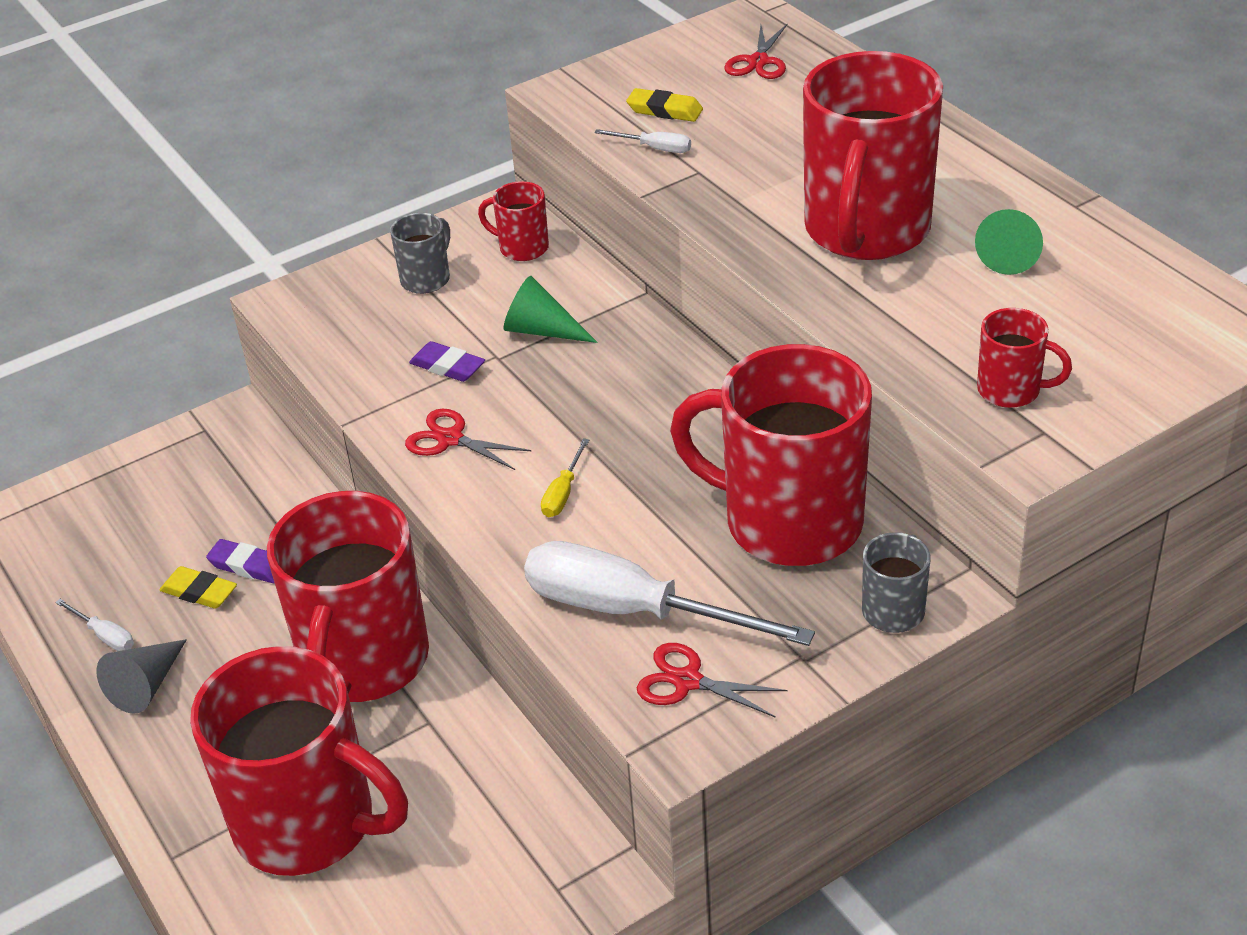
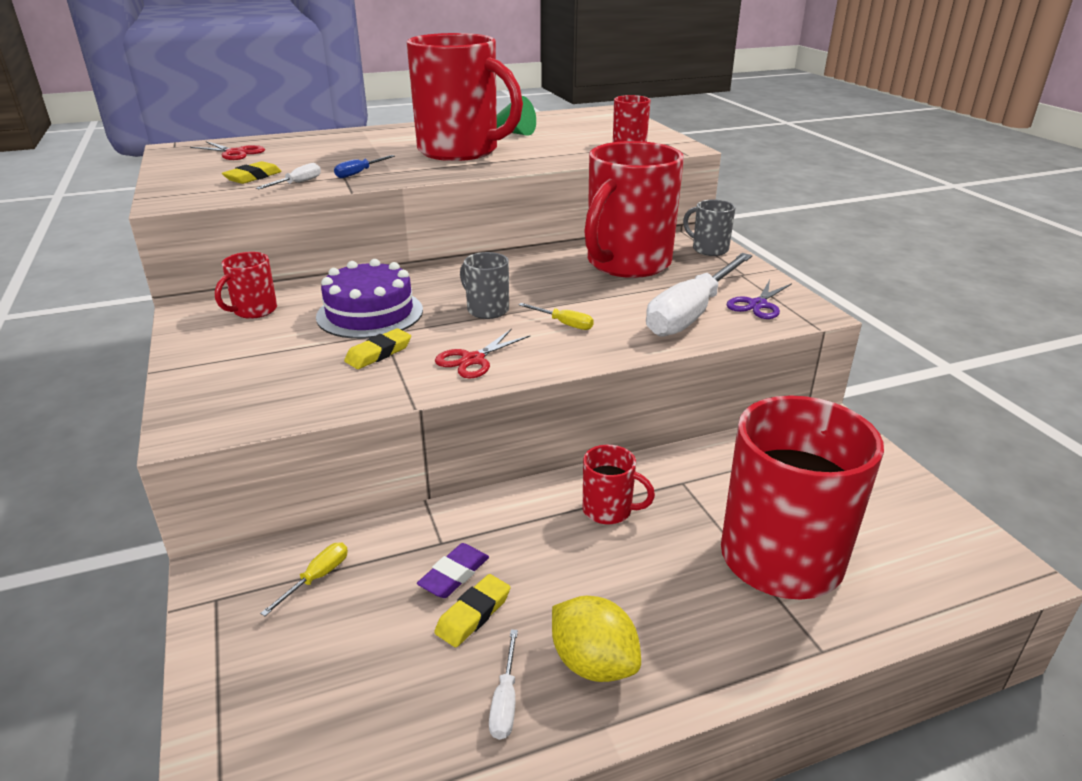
camera: 80 degrees left, 10 degrees down
white screwdriver [55,599,134,651] -> white screwdriver turned 135 degrees clockwise [489,629,518,740]
grey cone [96,639,187,714] -> yellow lemon [552,596,641,682]
red mug [267,491,429,702] -> red mug [583,445,655,525], size x0.44
grey mug [390,213,450,294] -> grey mug moved to [460,252,509,319]
purple eraser [409,341,485,382] -> yellow eraser [344,328,411,369]
green cone [504,276,598,343] -> purple cake [316,259,423,339]
red scissors [637,643,788,718] -> purple scissors [727,280,792,319]
none -> yellow screwdriver [260,543,348,616]
none -> blue screwdriver [334,155,395,178]

